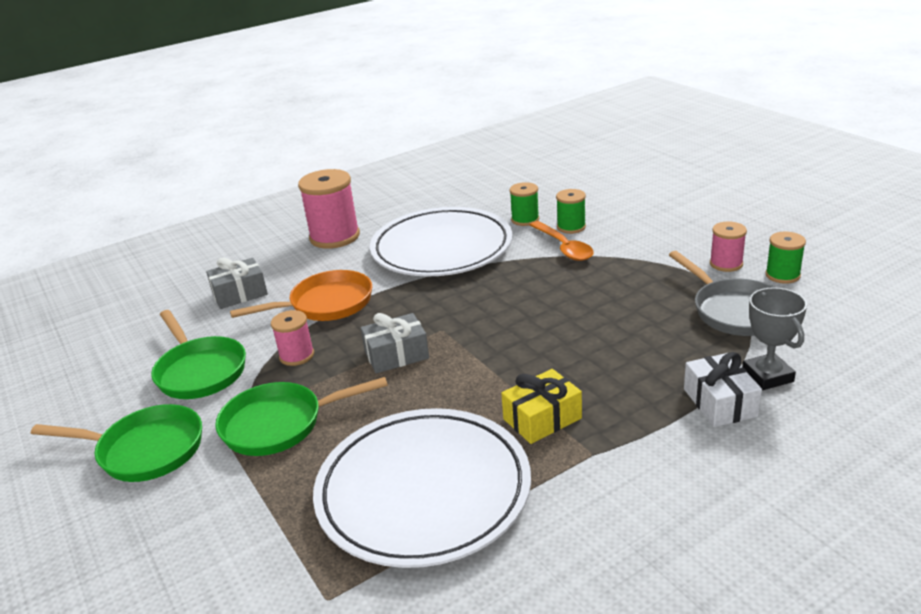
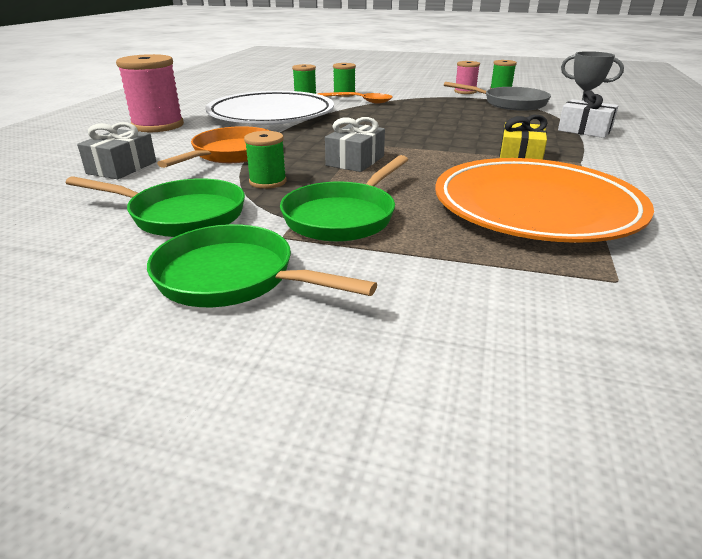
camera: 45 degrees left, 0 degrees up
green pan [31,404,202,482] -> green pan turned 120 degrees counterclockwise [147,224,377,307]
pink spool [271,310,314,366] -> green spool [244,131,287,189]
white plate [313,408,531,568] -> orange plate [435,158,654,243]

